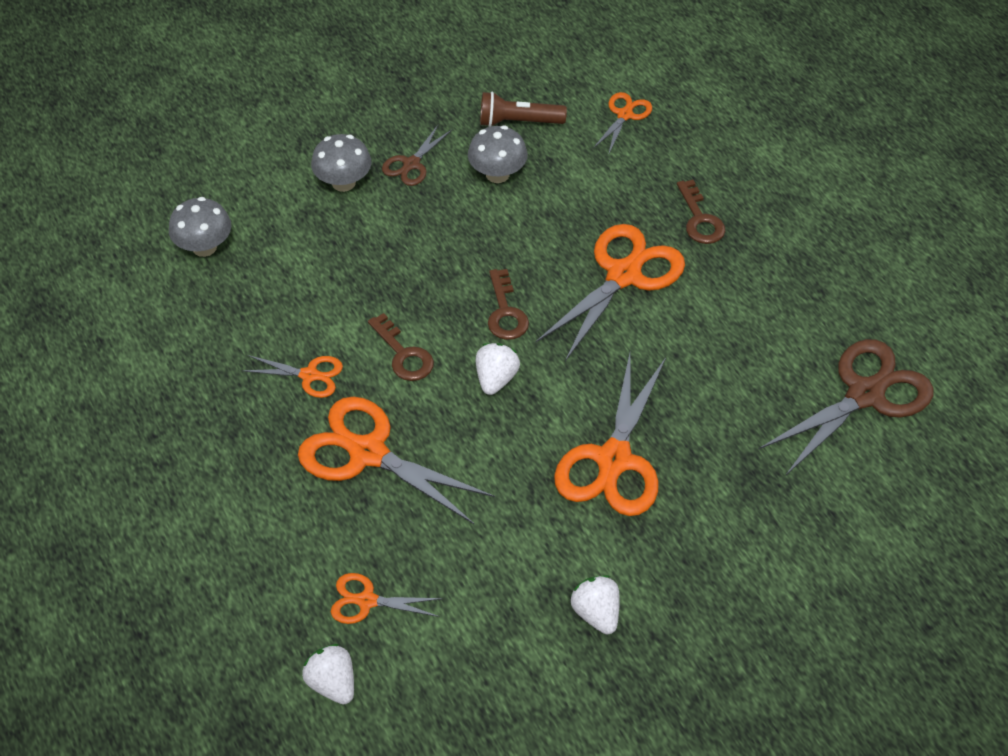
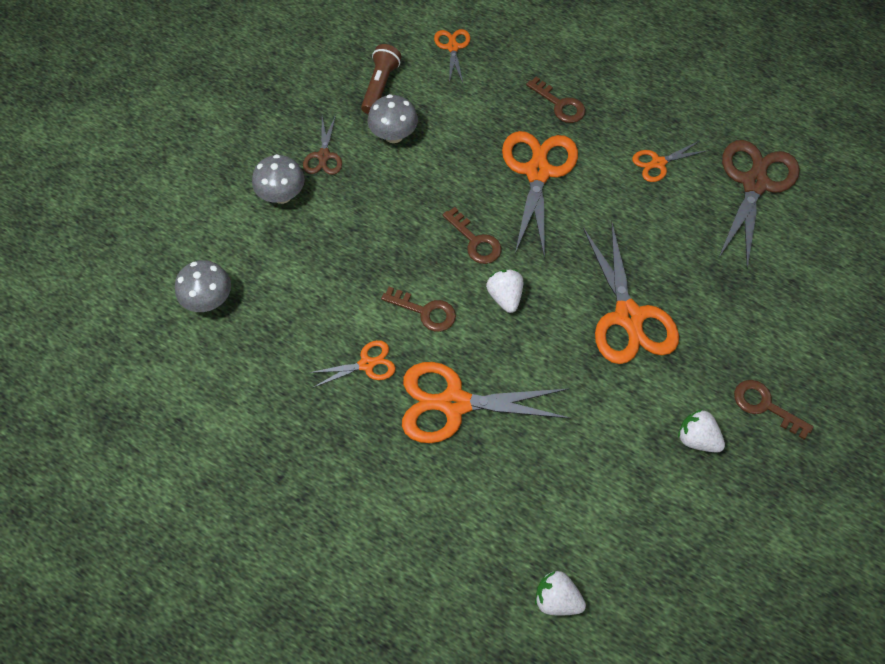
camera: 30 degrees left, 10 degrees up
orange scissors [331,573,443,624] -> orange scissors moved to [632,141,706,182]
brown flashlight [480,91,567,127] -> brown flashlight turned 135 degrees clockwise [361,44,401,114]
none -> brown key [734,380,814,439]

